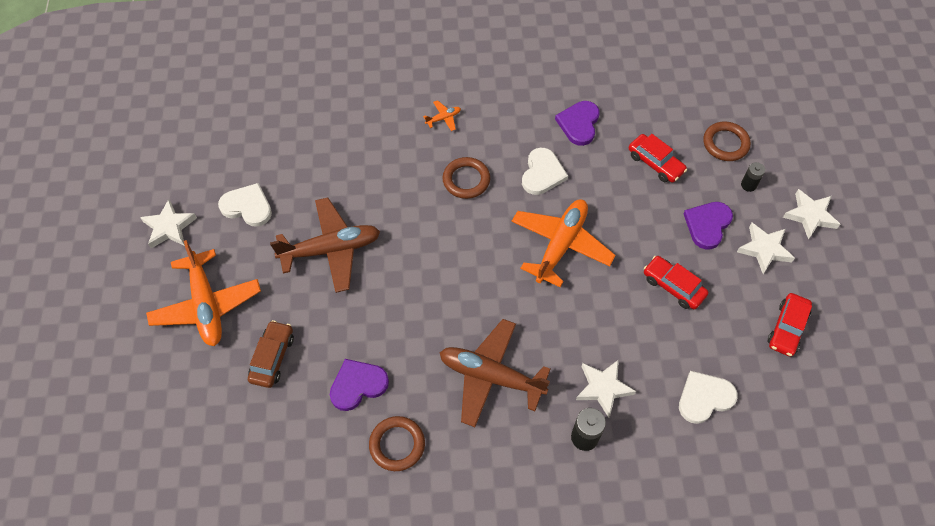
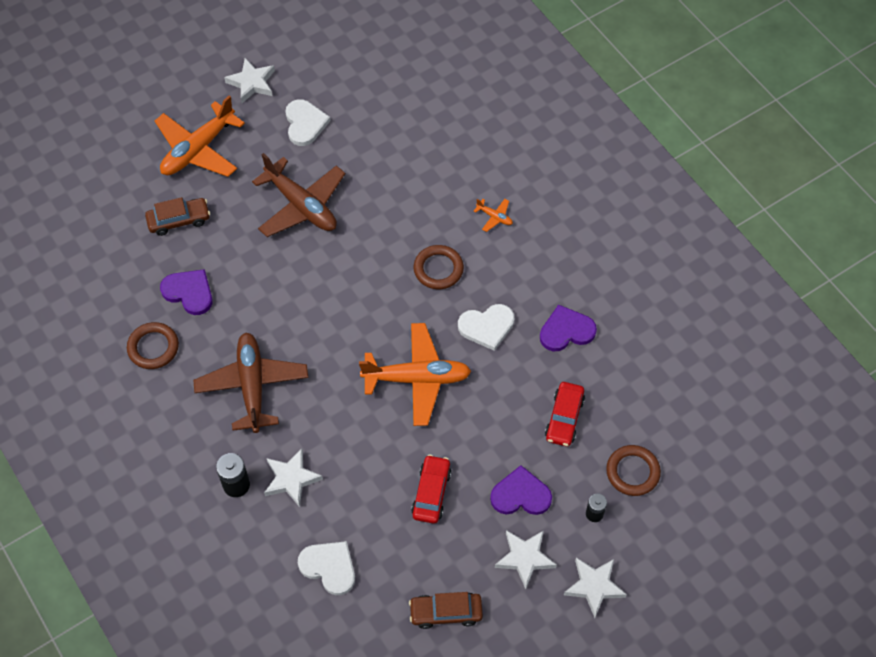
camera: 60 degrees right, 0 degrees up
red car [768,293,812,357] -> brown car [409,592,483,629]

